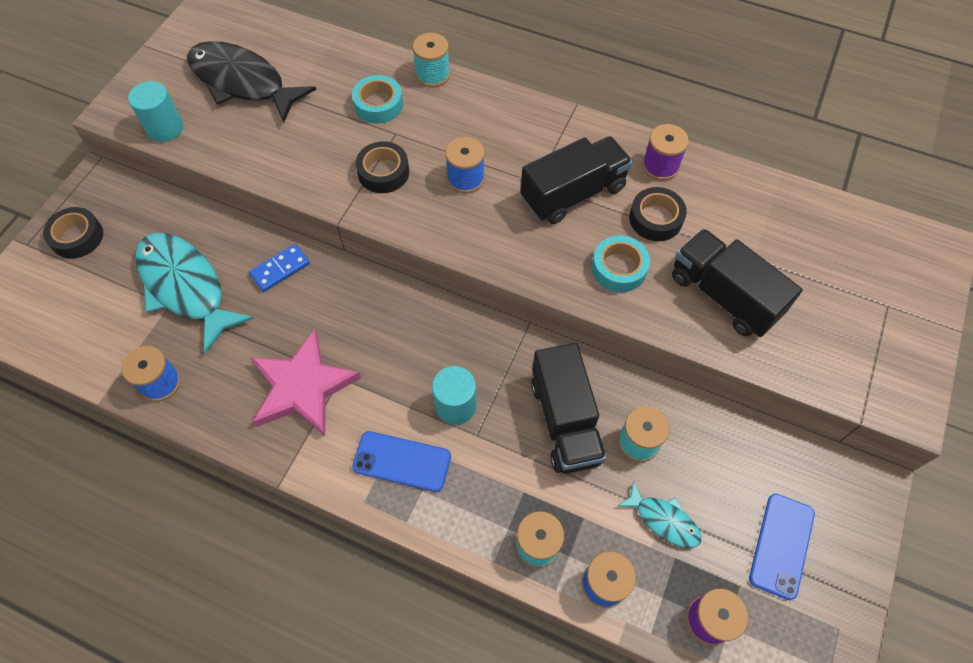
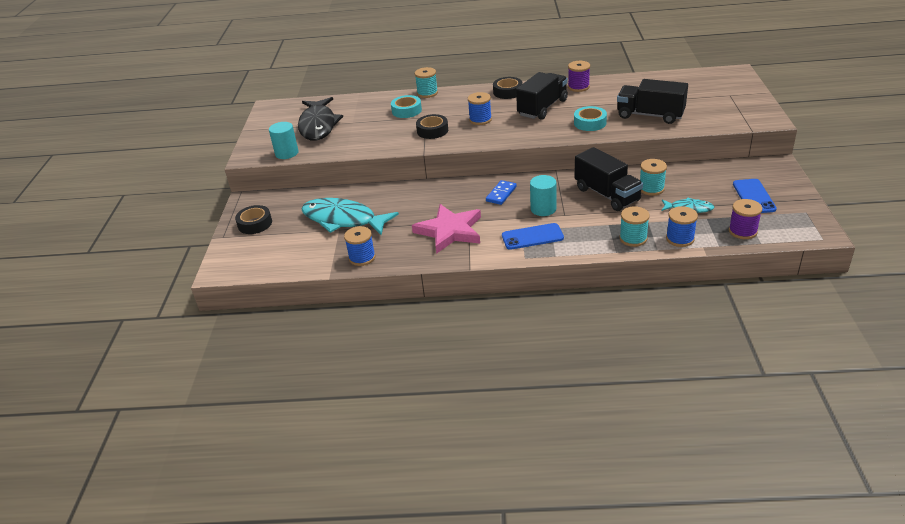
camera: 20 degrees left, 25 degrees down
black fish [187,41,317,123] -> black fish turned 105 degrees counterclockwise [298,97,343,141]
blue domino [249,244,310,292] -> blue domino moved to [486,180,517,205]
black tape [629,187,687,241] -> black tape moved to [493,77,523,99]

